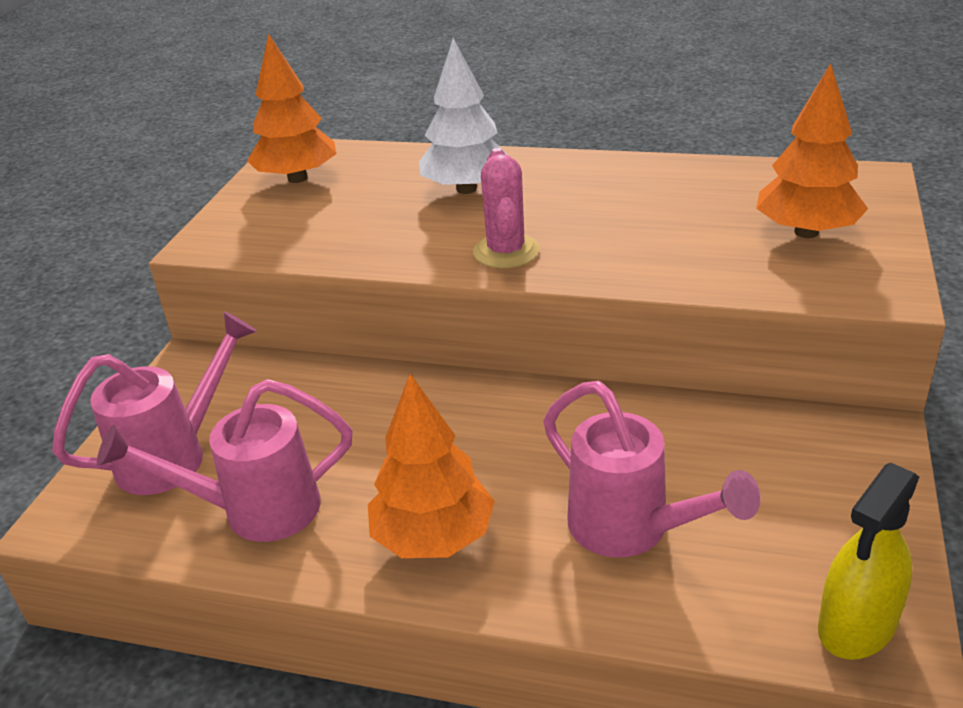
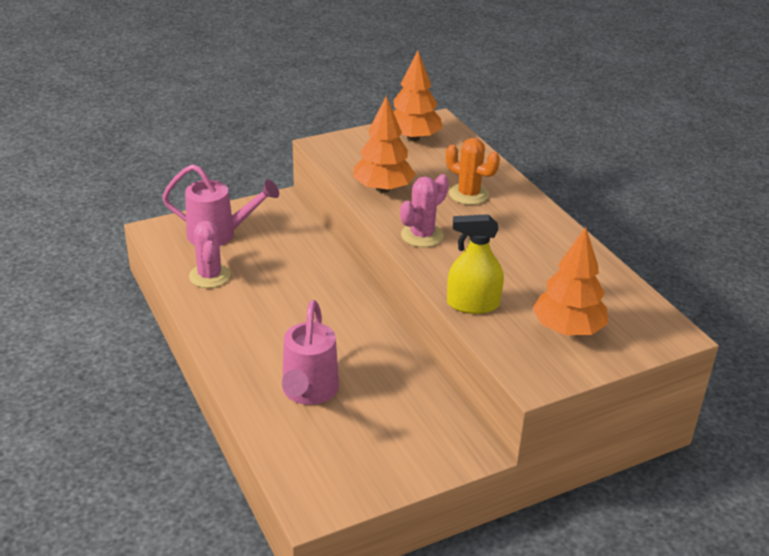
camera: 45 degrees right, 0 degrees up
pink watering can [97,379,353,542] -> pink cactus [189,221,231,288]
orange tree [368,374,495,558] -> orange tree moved to [353,96,416,193]
white tree [419,38,509,194] -> orange cactus [446,138,500,205]
yellow spray bottle [818,463,919,660] -> yellow spray bottle moved to [447,214,504,314]

